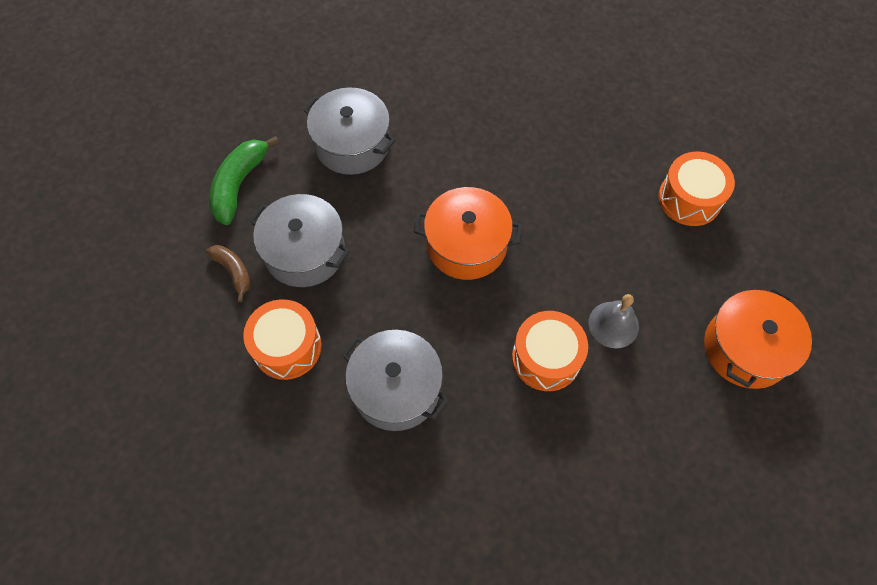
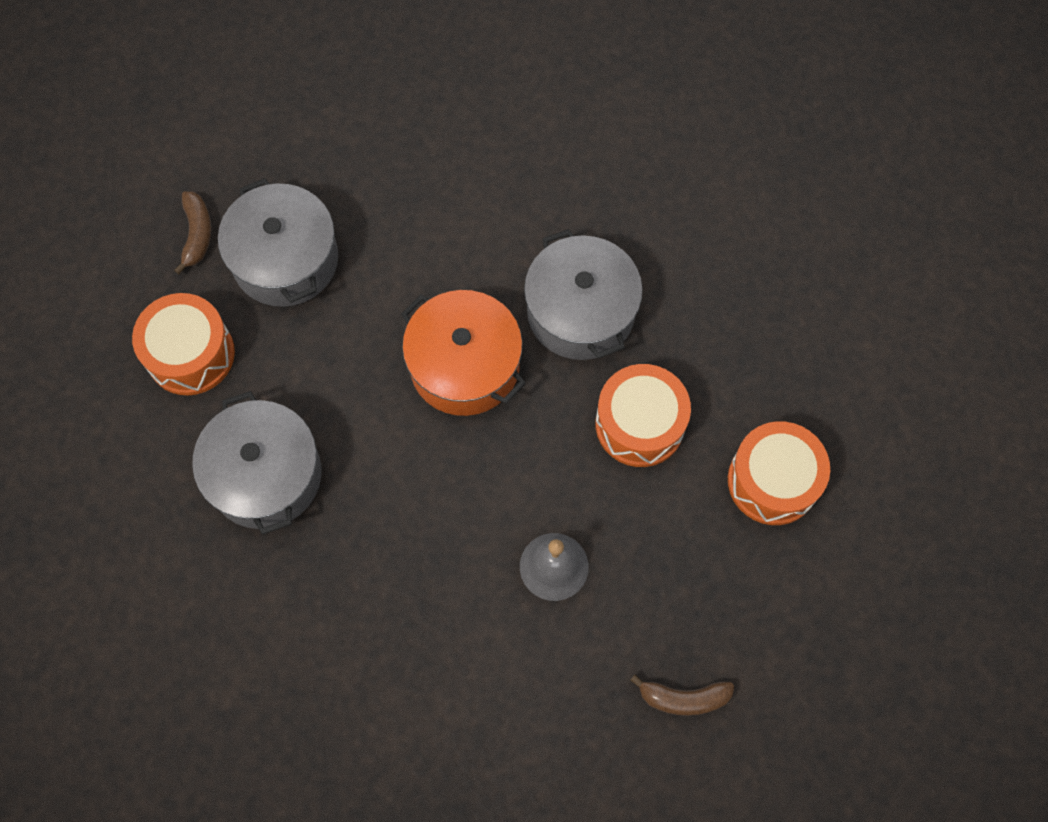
camera: 35 degrees right, 5 degrees up
green banana [209,136,279,225] -> none
grey pot [303,87,395,175] -> grey pot moved to [524,229,643,360]
orange drum [512,311,588,391] -> orange drum moved to [596,364,691,467]
orange pot [704,287,812,389] -> brown banana [630,675,734,716]

